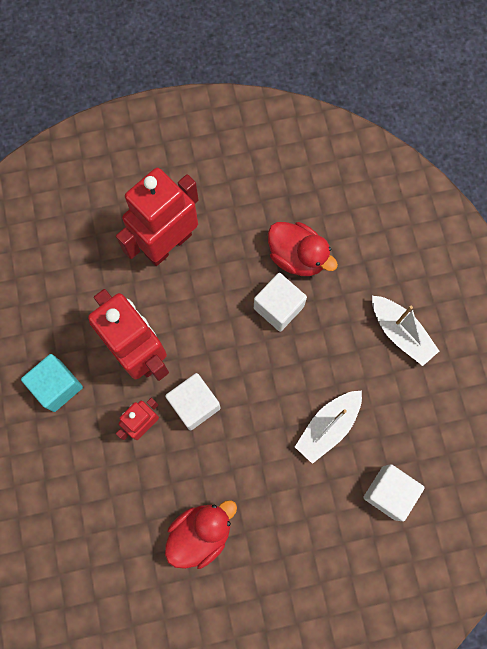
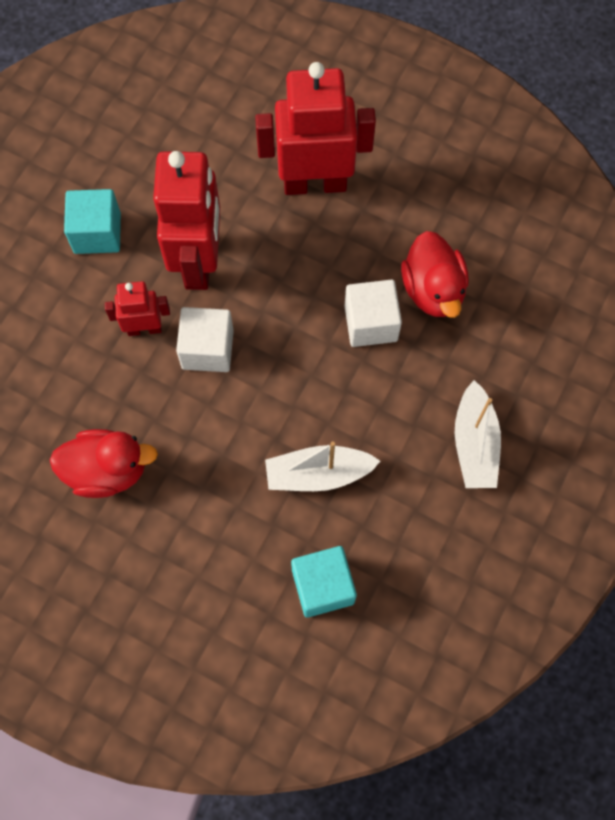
camera: 40 degrees right, 5 degrees down
white cube [363,464,425,521] -> turquoise cube [291,546,357,618]

